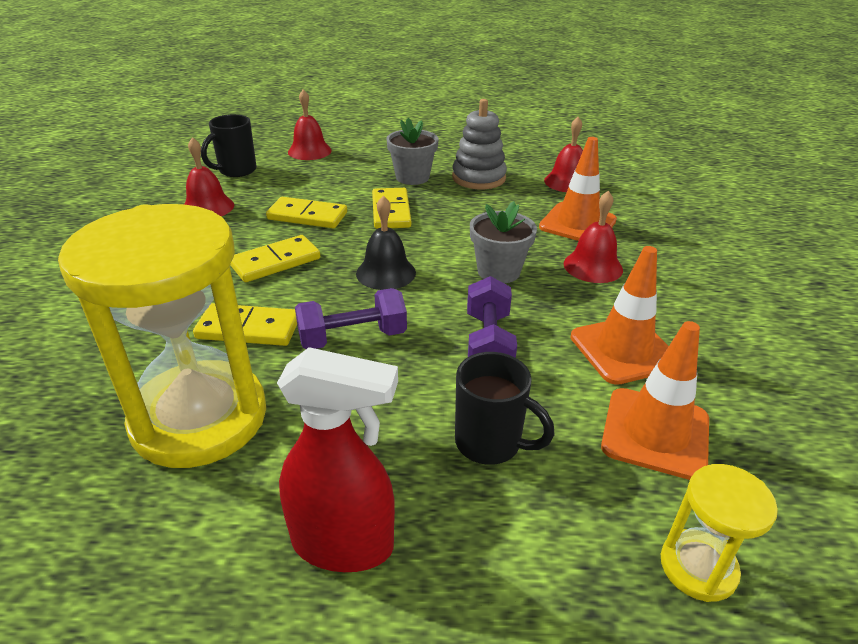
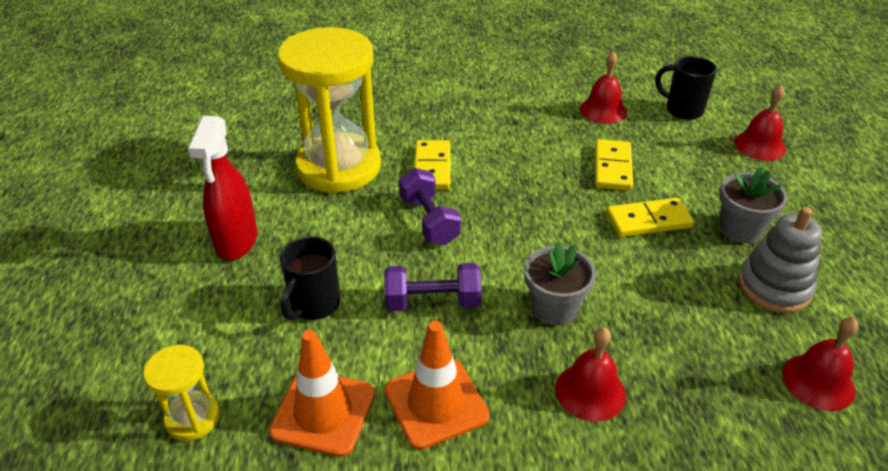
camera: 85 degrees right, 5 degrees up
yellow domino [230,235,320,282] -> none
black bell [356,196,416,290] -> none
orange traffic cone [539,137,617,241] -> none

